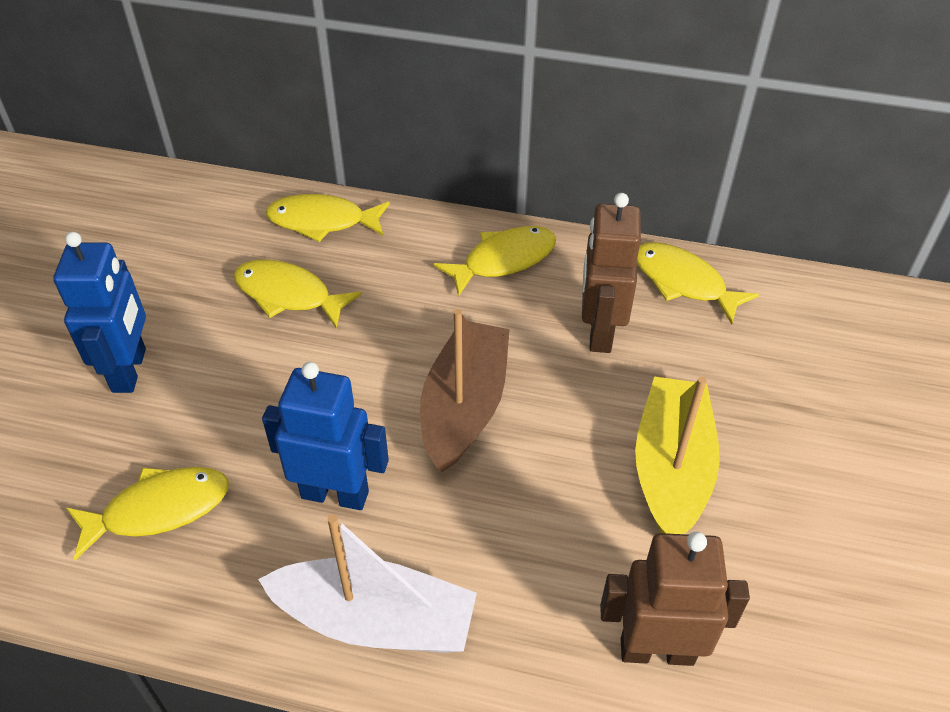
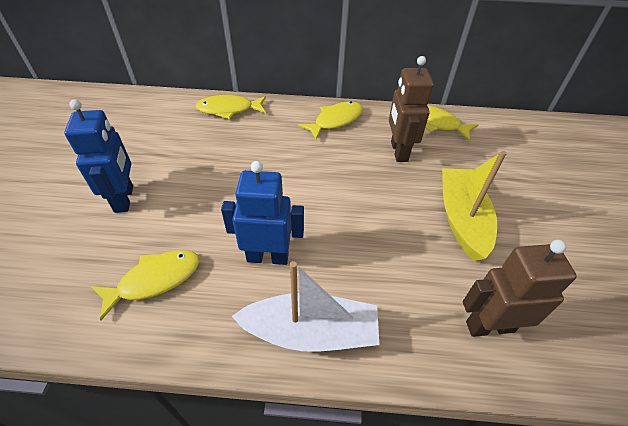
camera: 10 degrees left, 0 degrees up
yellow fish [234,259,362,328] -> none
brown boat [420,309,510,472] -> none

